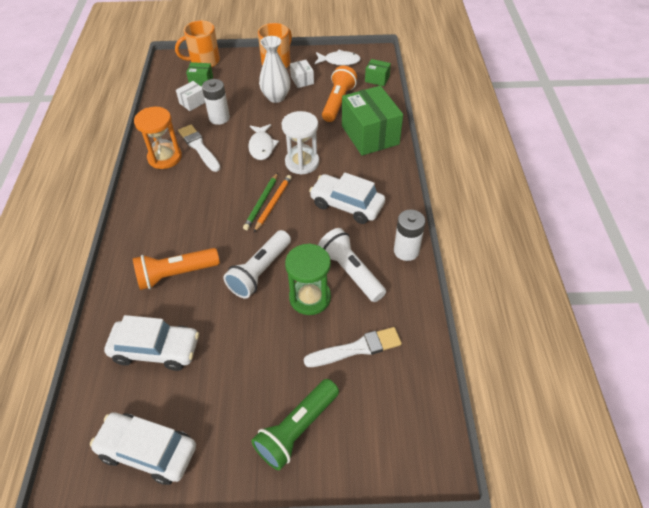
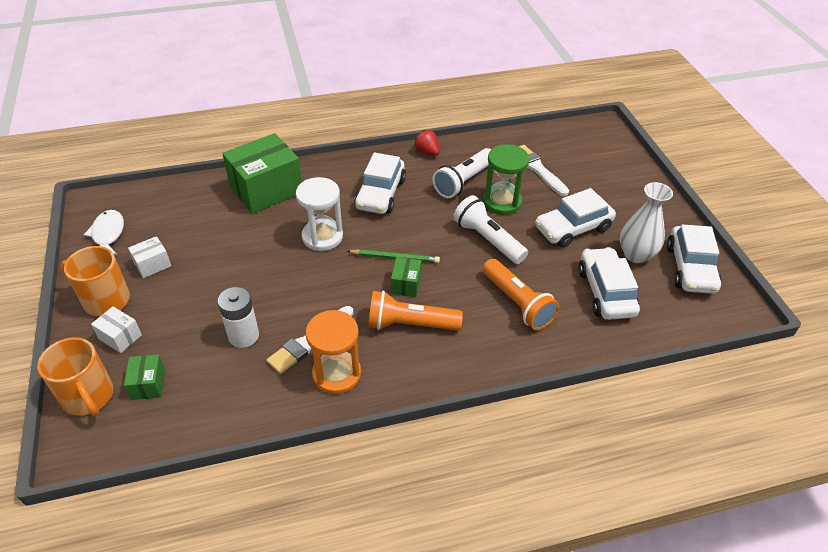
camera: 105 degrees left, 5 degrees down
white box [176,81,205,111] -> white box moved to [91,306,142,353]
white flashlight [223,230,291,299] -> white flashlight turned 150 degrees counterclockwise [453,195,528,264]
white fish [248,124,279,160] -> none
green flashlight [251,379,339,470] -> none
orange pencil [254,175,292,232] -> none
white vase [259,36,291,103] -> white vase moved to [620,182,673,263]
orange flashlight [322,66,357,122] -> orange flashlight moved to [368,291,463,331]
green box [365,59,391,86] -> green box moved to [391,257,421,297]
white battery [394,209,426,261] -> red strawberry [414,130,440,156]
none -> white car [535,188,616,248]

